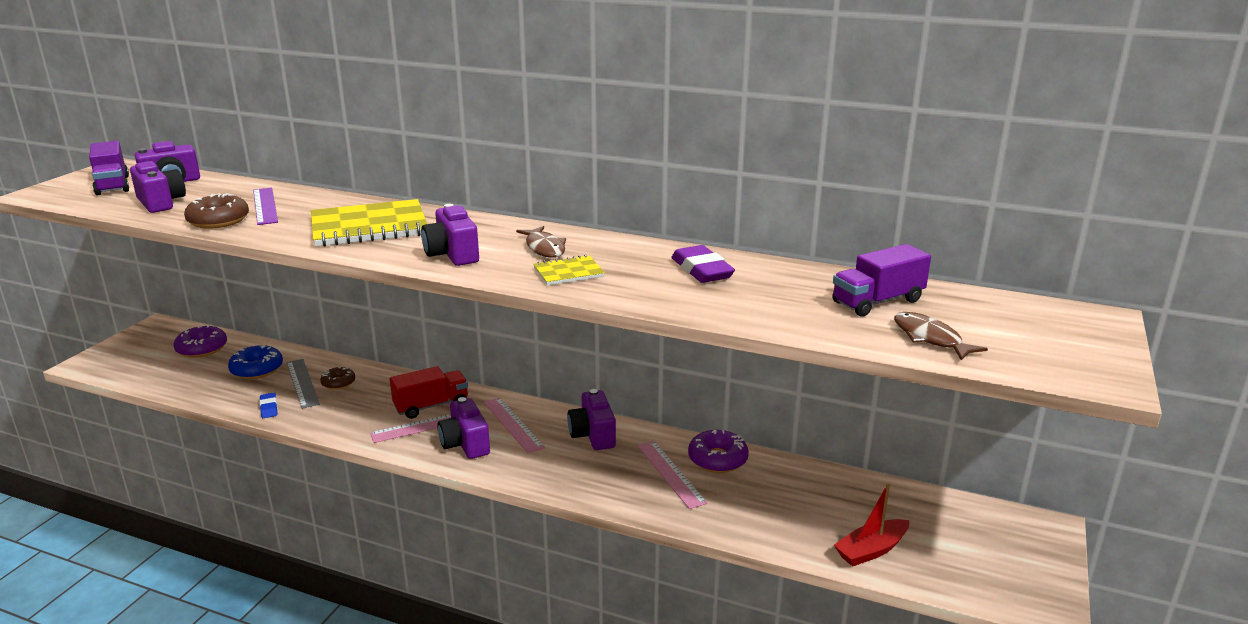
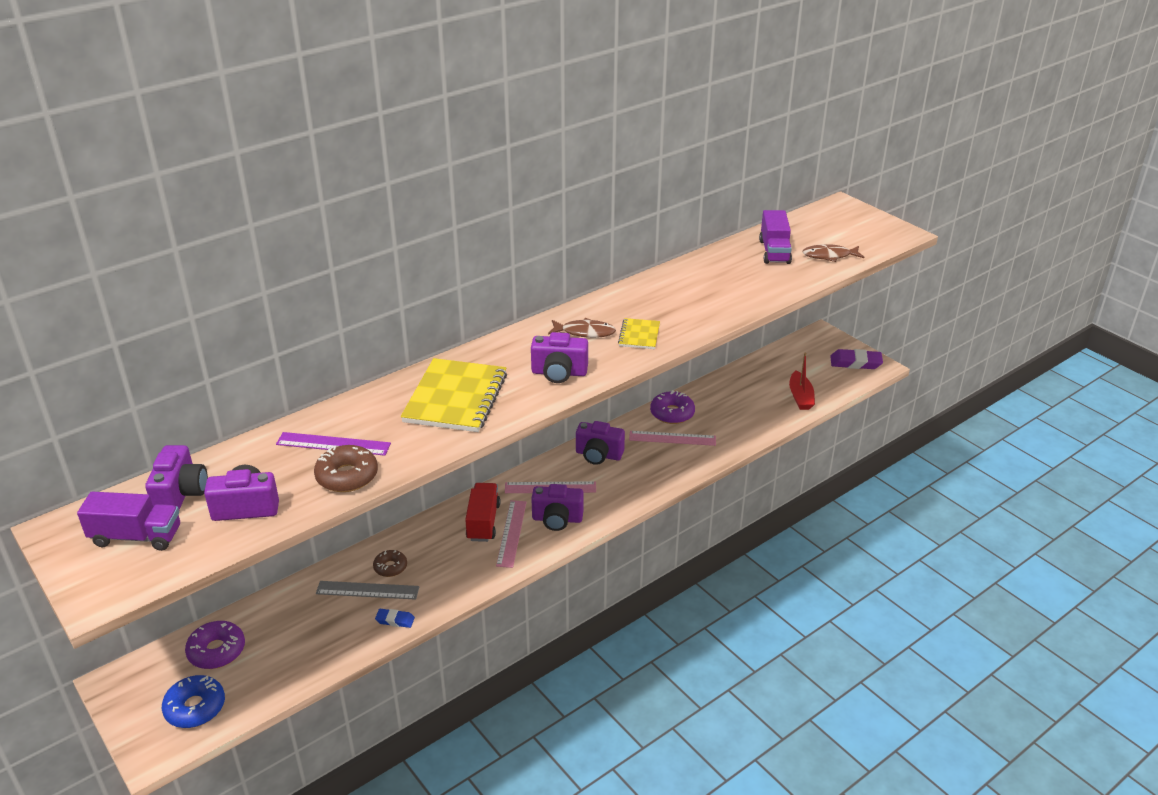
camera: 60 degrees left, 10 degrees up
blue donut [228,345,283,379] -> blue donut moved to [162,675,225,728]
purple eraser [671,245,735,283] -> purple eraser moved to [830,349,883,369]

